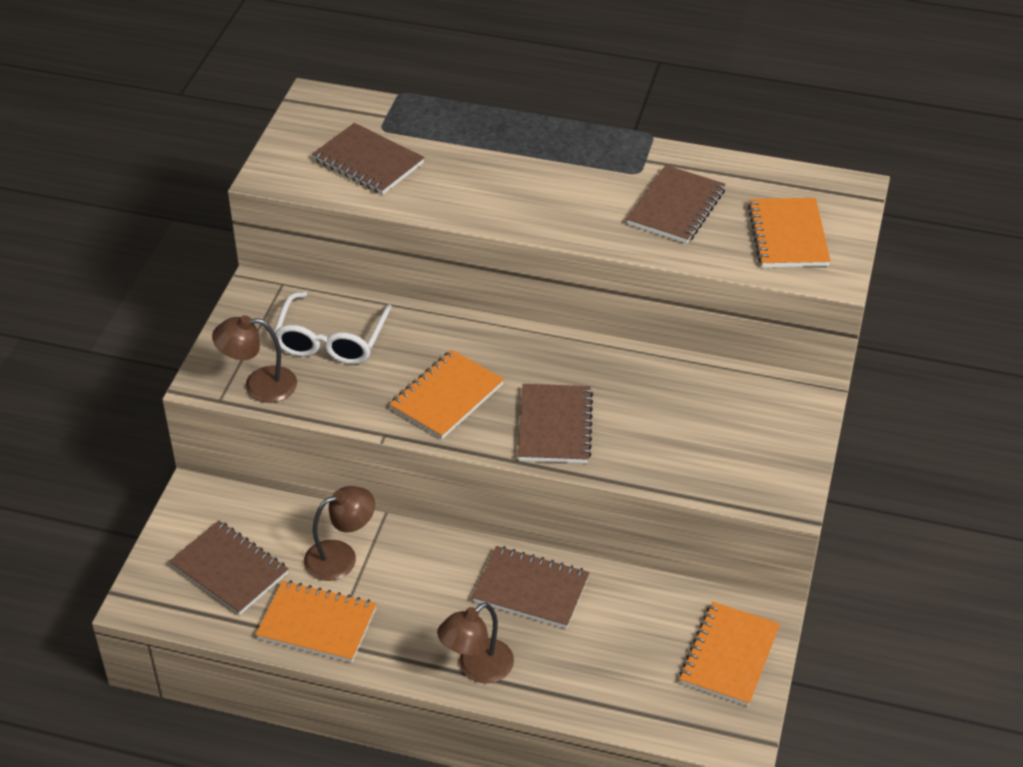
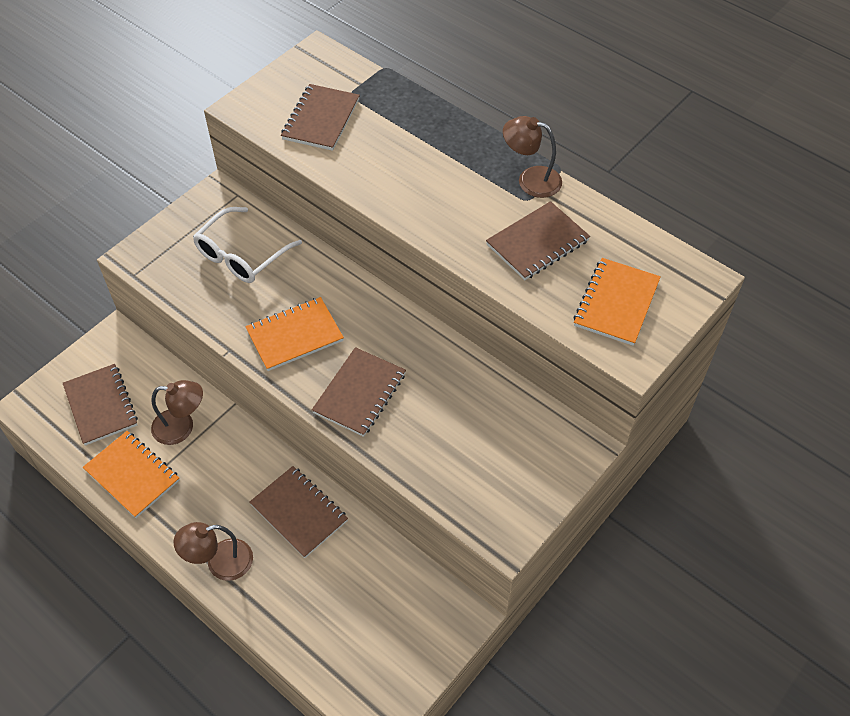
camera: 25 degrees right, 10 degrees up
brown lamp [212,315,297,403] -> brown lamp moved to [503,116,562,198]
brown notebook [312,123,425,194] -> brown notebook turned 45 degrees clockwise [281,84,360,151]
orange notebook [679,602,780,706] -> none

